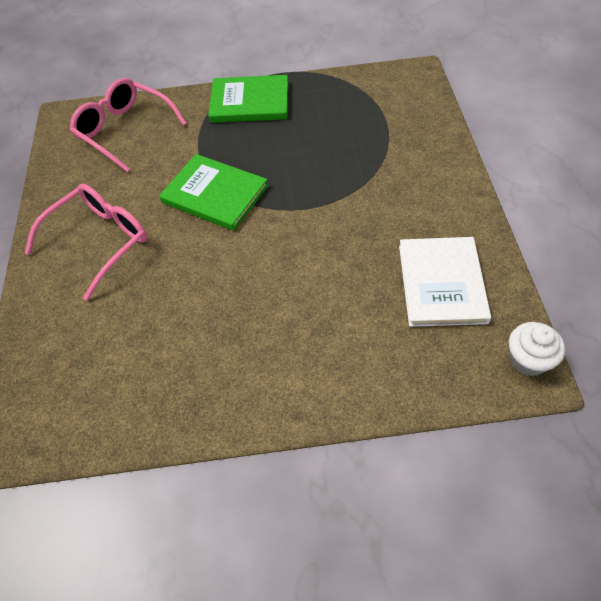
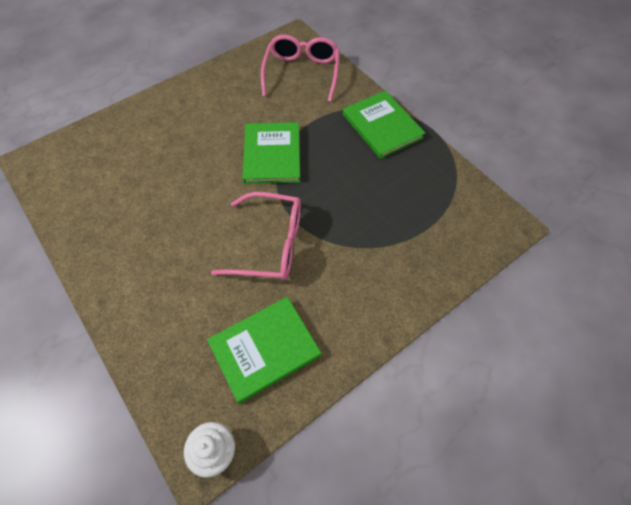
camera: 55 degrees right, 5 degrees up
pink glasses [25,184,147,301] -> pink glasses moved to [211,192,301,280]
white book [399,237,491,327] -> green book [207,297,321,404]

